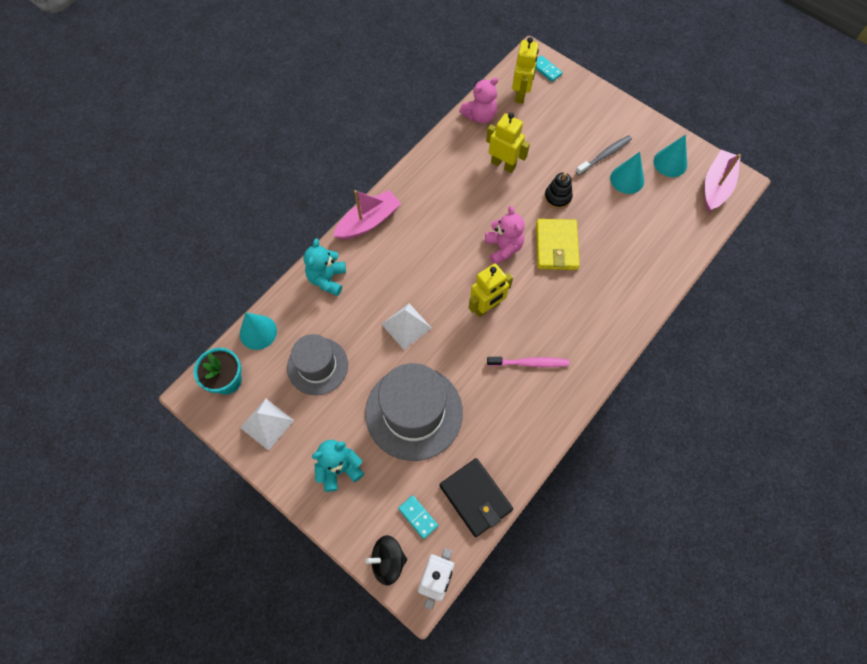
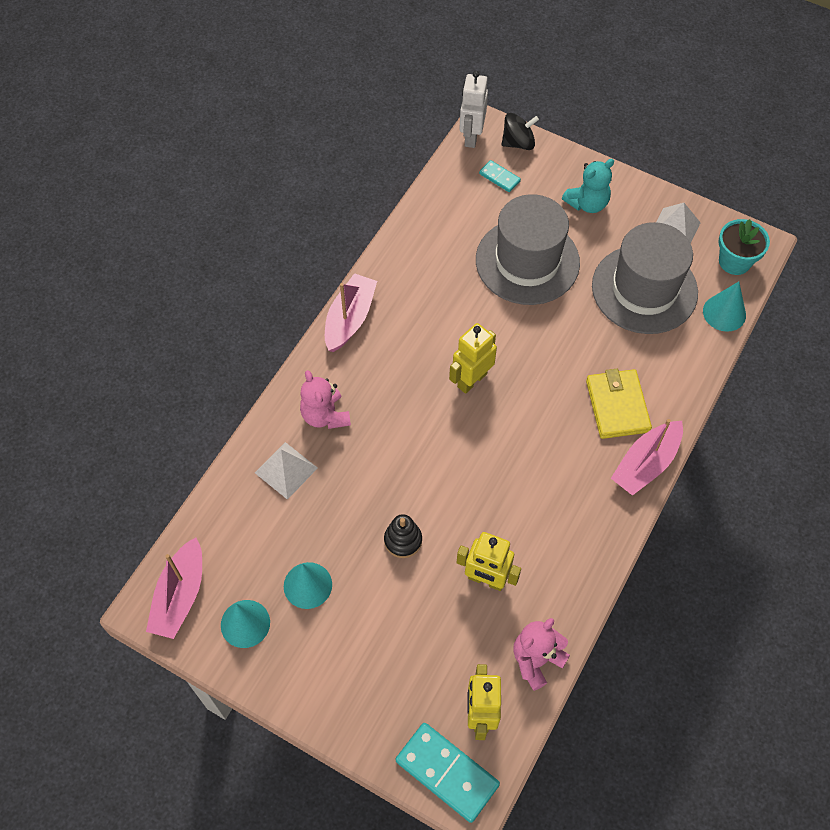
camera: 170 degrees right, 5 degrees down
grey hat [287,334,348,395] -> grey hat [592,222,698,334], size x1.55
turquoise teddy bear [304,238,346,296] -> none
white pyramid [381,303,432,350] -> white pyramid moved to [255,442,318,500]
black wallet [440,458,513,537] -> none
pink teddy bear [485,206,525,264] -> pink teddy bear moved to [300,370,351,429]
pink toothbrush [487,357,569,367] -> none
turquoise domino [536,55,563,82] -> turquoise domino [396,723,500,823], size x1.92
yellow wallet [536,219,580,270] -> yellow wallet moved to [586,369,652,439]
grey toothbrush [575,135,632,175] -> none
none -> pink boat [325,273,377,352]

